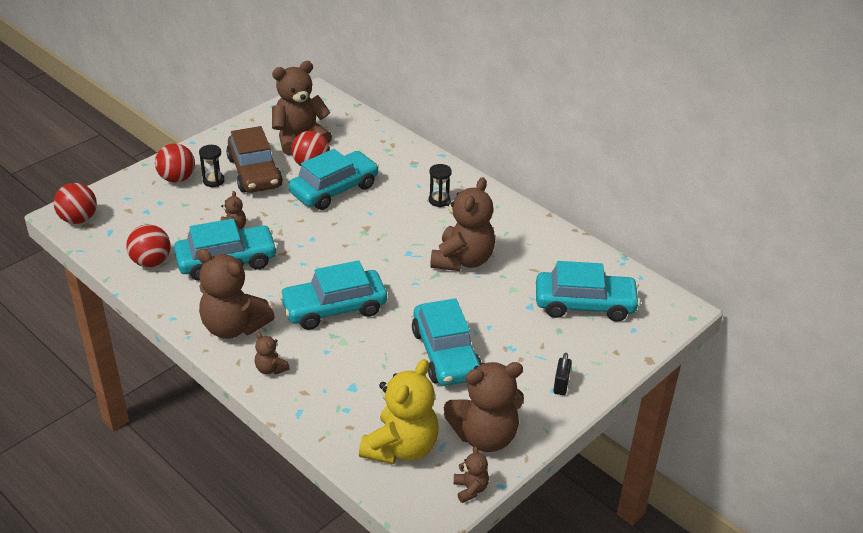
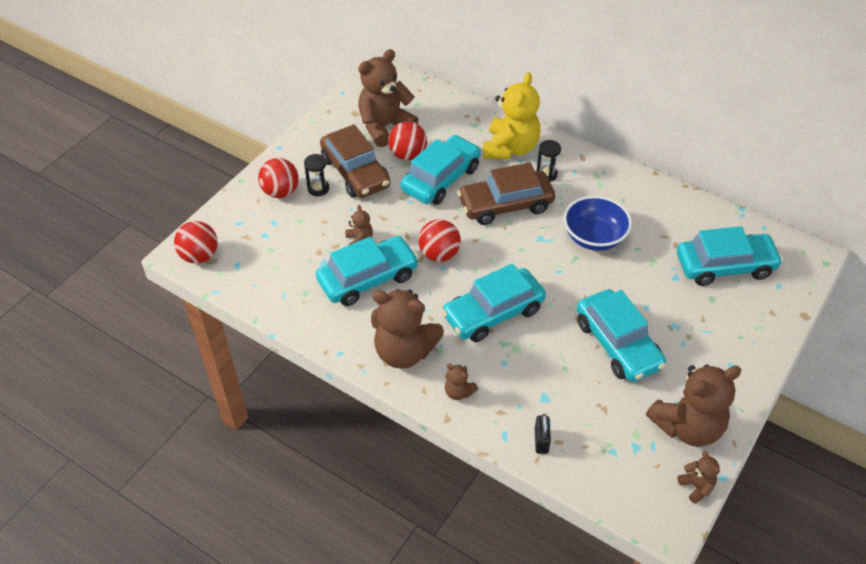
camera: 10 degrees left, 10 degrees up
red ball [126,224,171,267] -> red ball moved to [418,219,461,262]
yellow teddy bear [359,359,439,464] -> yellow teddy bear moved to [483,72,540,159]
brown teddy bear [430,177,495,271] -> blue bowl [563,196,632,251]
black padlock [553,353,572,395] -> black padlock moved to [535,414,551,454]
none -> brown car [457,162,555,225]

